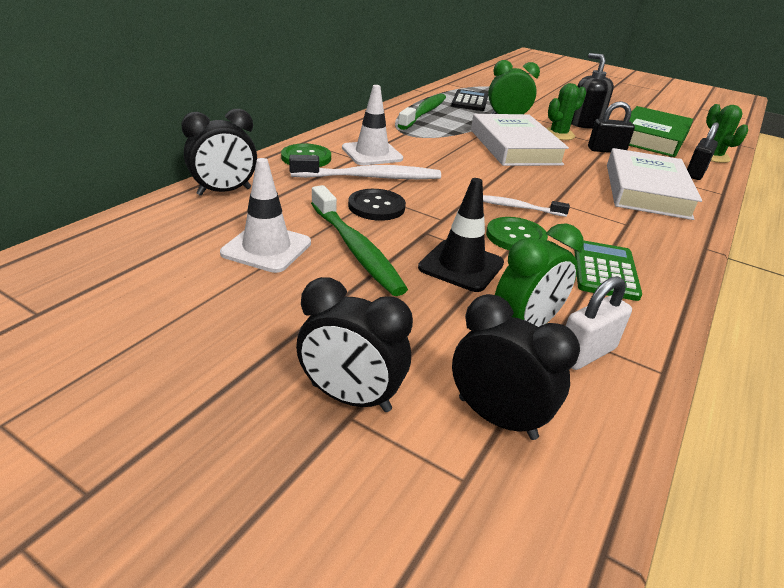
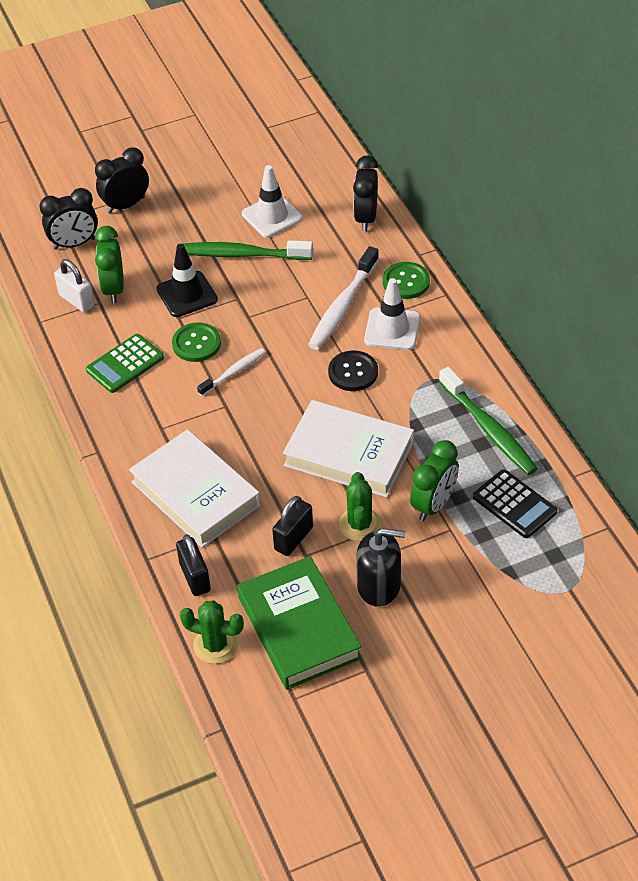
camera: 130 degrees right, 15 degrees up
black button [348,189,406,221] -> black button moved to [328,351,378,391]
white padlock [566,276,632,370] -> white padlock turned 45 degrees counterclockwise [54,259,95,312]
green calculator [574,240,642,301] -> green calculator turned 90 degrees clockwise [86,334,164,393]

